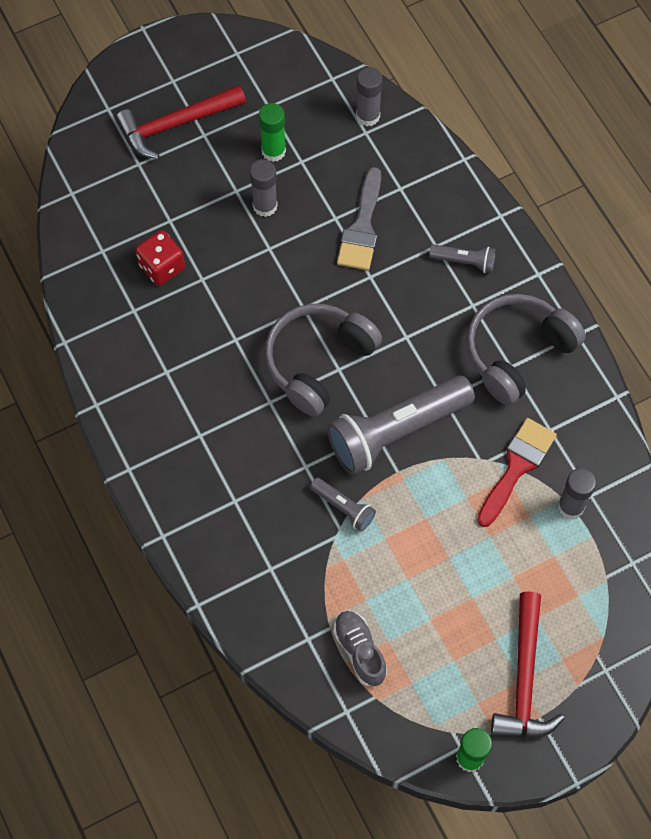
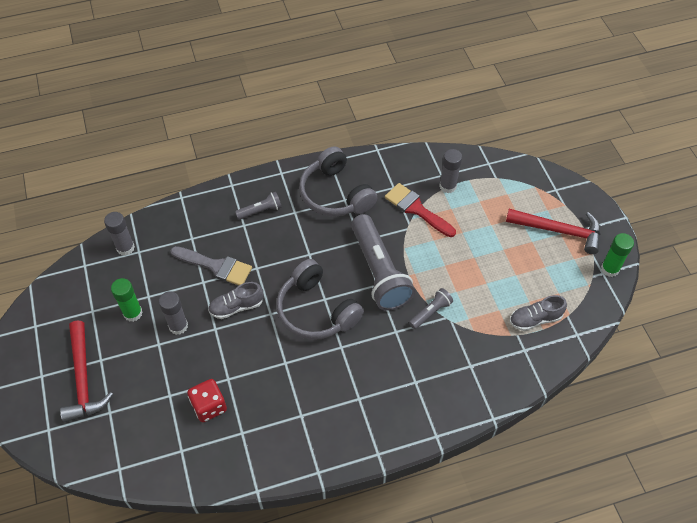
camera: 80 degrees left, 10 degrees down
grey flashlight [429,244,496,273] -> grey flashlight turned 45 degrees clockwise [235,192,282,220]
none -> grey shoe [208,282,263,319]

